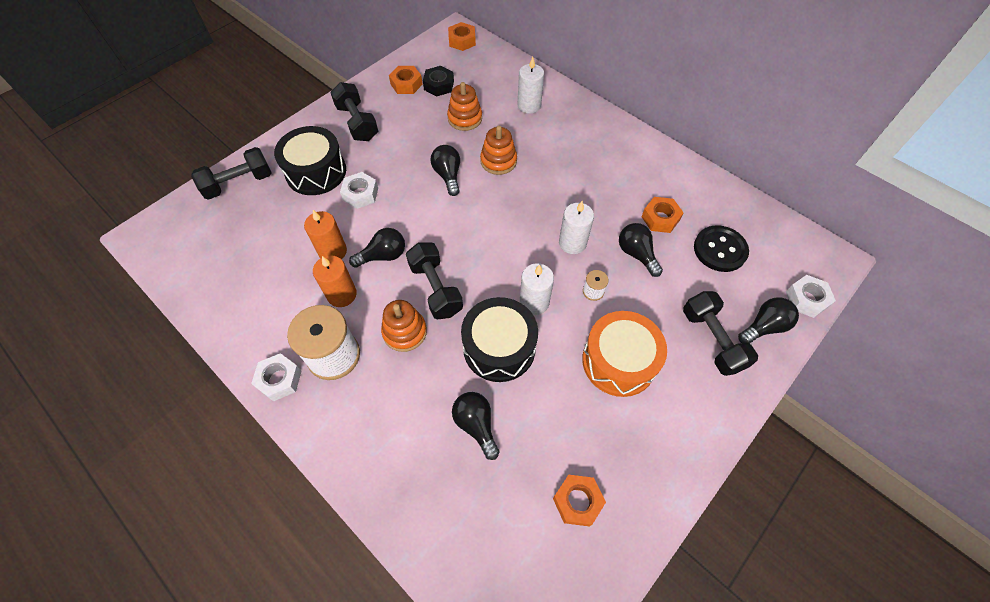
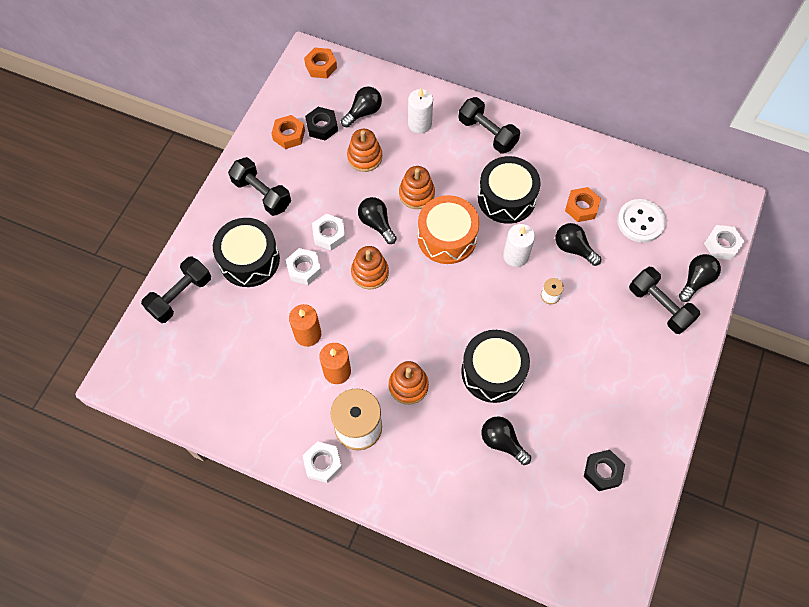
camera: 20 degrees left, 5 degrees up
black light bulb [349,228,405,268] -> black light bulb moved to [341,87,382,127]
black dumbbell [406,242,463,320] -> black dumbbell moved to [458,97,520,154]
white candle [520,263,554,315] -> none
orange nut [553,475,606,527] -> black nut [584,450,625,491]
orange drum [582,311,667,397] -> orange drum moved to [418,195,480,264]
black button [694,225,749,272] -> white button [617,199,666,243]
none -> white nut [312,214,346,250]
none -> orange stacking toy [351,246,389,289]
none -> black drum [478,156,541,224]

